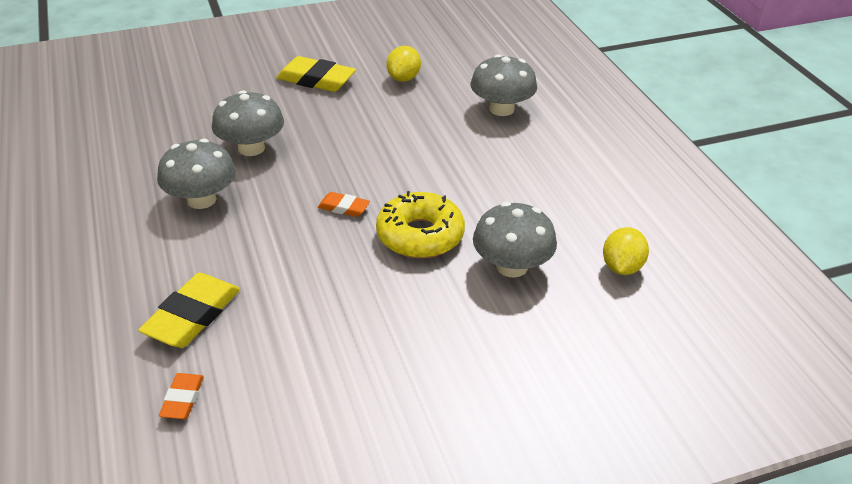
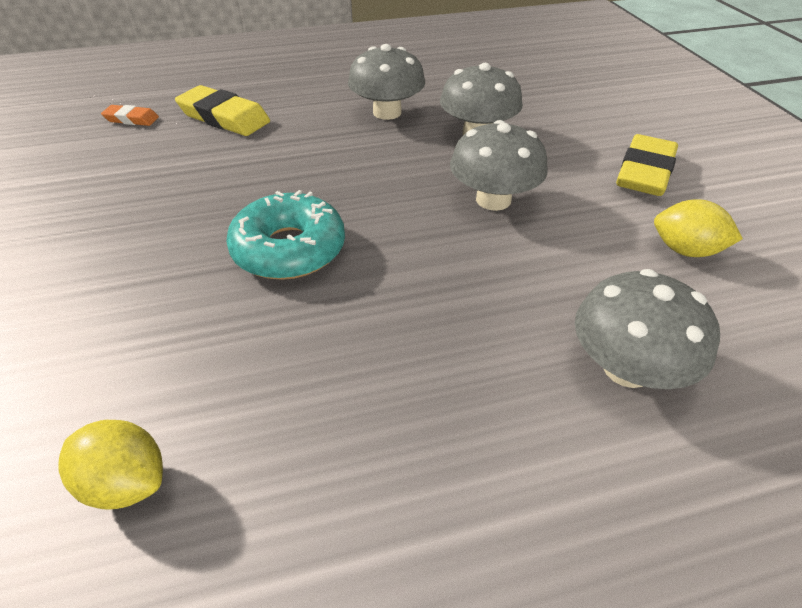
camera: 95 degrees right, 5 degrees up
orange eraser [318,192,370,217] -> none
yellow donut [376,191,465,258] -> turquoise donut [226,190,345,280]
grey mushroom [473,202,557,277] -> grey mushroom moved to [450,120,548,211]

